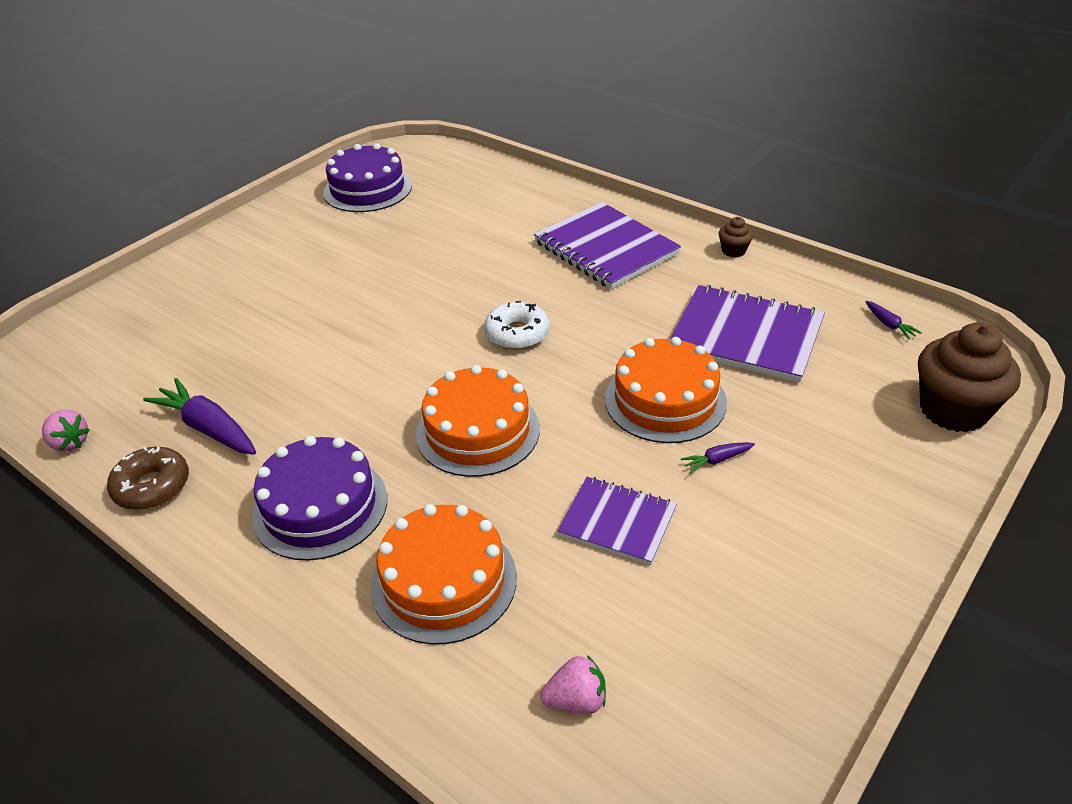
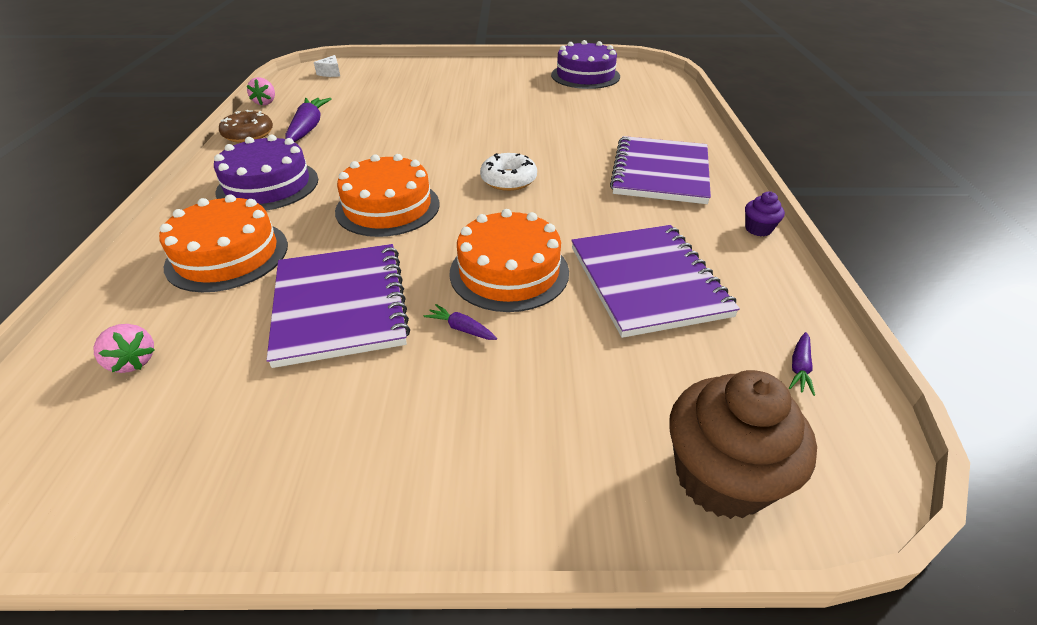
camera: 50 degrees right, 0 degrees up
purple notebook [557,477,677,565] -> purple notebook [266,244,410,368], size x1.66
brown cupcake [719,217,753,258] -> purple cupcake [745,192,785,236]
none -> white cheese [314,55,340,77]

